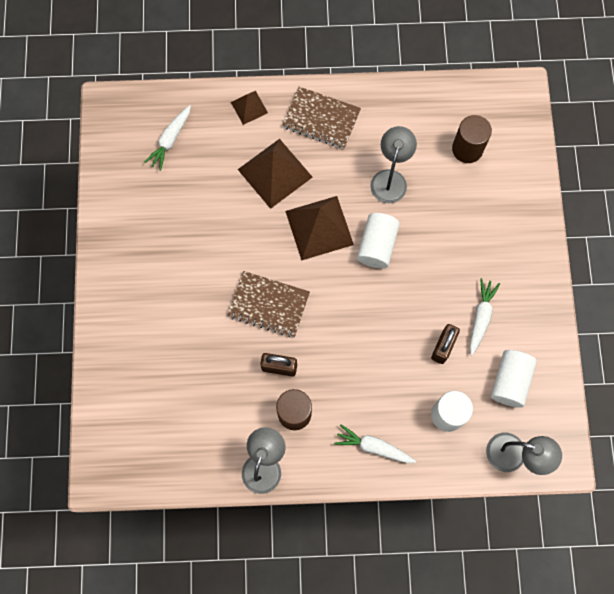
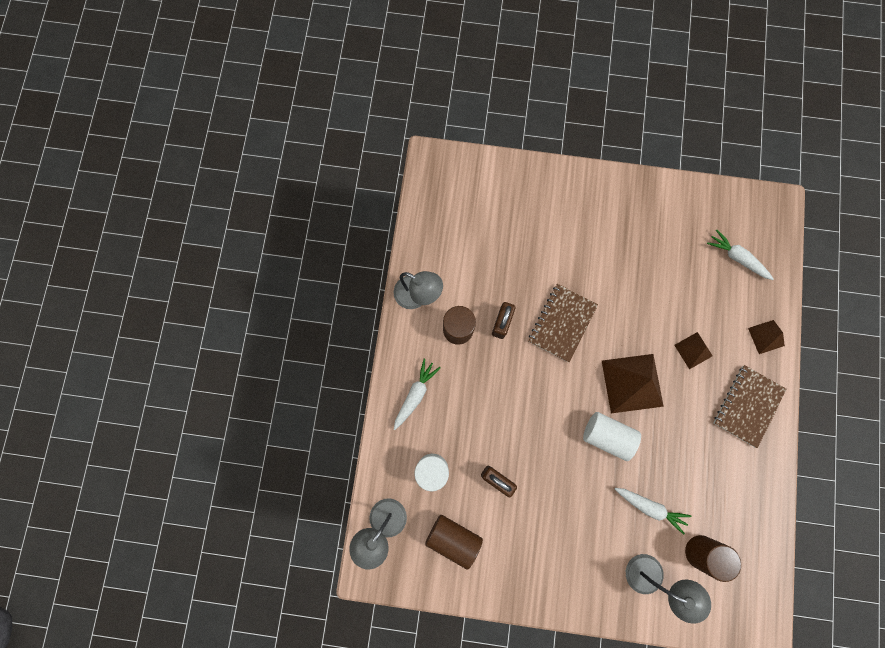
camera: 100 degrees right, 5 degrees up
brown pyramid [237,139,313,209] -> brown pyramid [674,332,713,369], size x0.53
grey lamp [370,126,417,203] -> grey lamp moved to [626,554,711,624]
white carrot [470,278,500,356] -> white carrot moved to [615,488,691,535]
white cylinder [491,350,537,408] -> brown cylinder [425,515,483,570]

